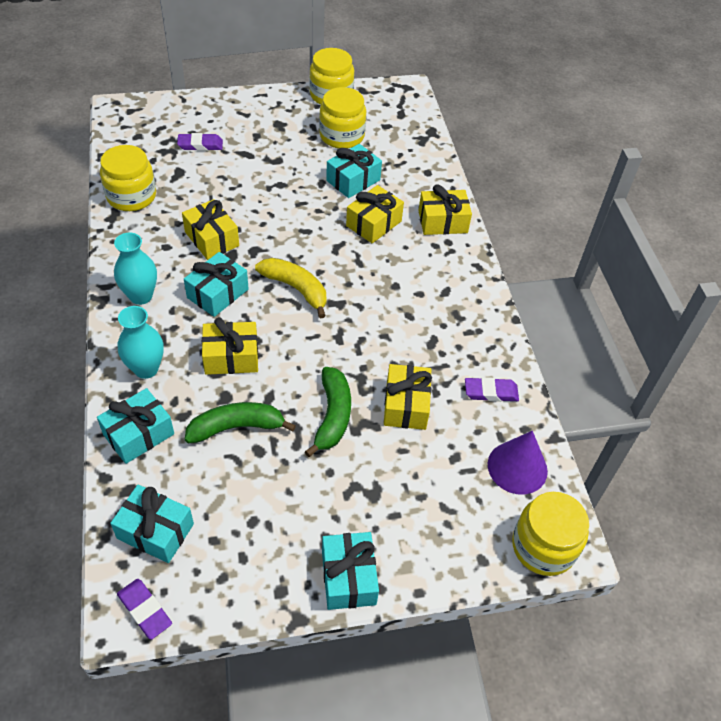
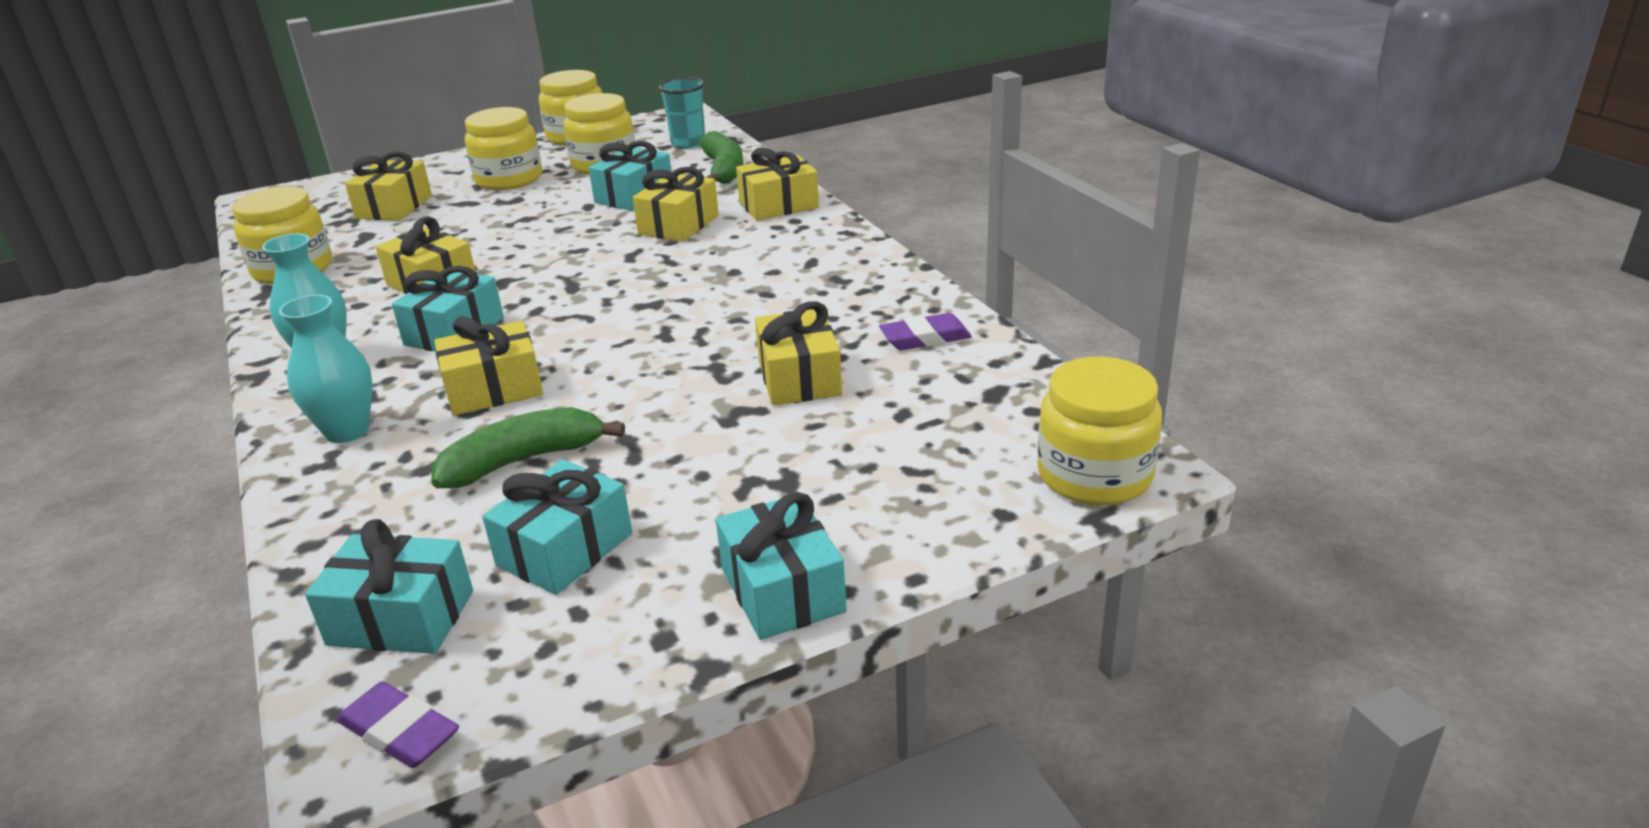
camera: 10 degrees left, 20 degrees down
turquoise gift [97,388,174,464] -> turquoise gift moved to [482,459,632,595]
purple eraser [177,133,223,151] -> yellow gift [345,151,432,221]
yellow banana [255,258,327,318] -> none
green banana [305,367,351,457] -> green banana moved to [699,131,743,184]
purple cone [488,431,548,495] -> none
none -> yellow jar [465,107,542,190]
none -> turquoise cup [658,77,705,149]

